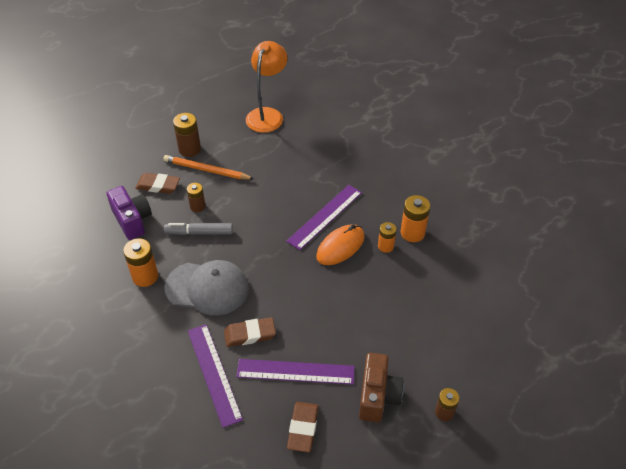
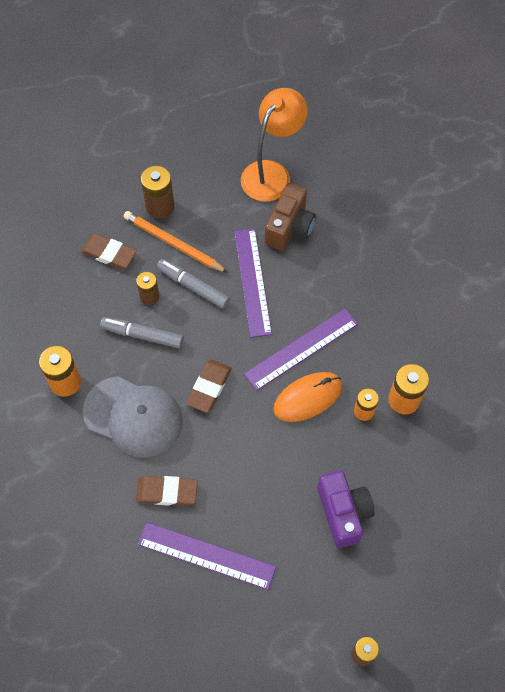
camera: 15 degrees right, 15 degrees up
purple camera [107,186,152,240] -> purple camera moved to [318,471,375,548]
purple ruler [188,324,243,428] -> purple ruler moved to [234,228,272,338]
brown eraser [287,402,319,453] -> brown eraser moved to [186,360,231,413]
brown camera [359,353,404,422] -> brown camera moved to [265,183,316,251]
none -> grey marker [157,259,230,309]

